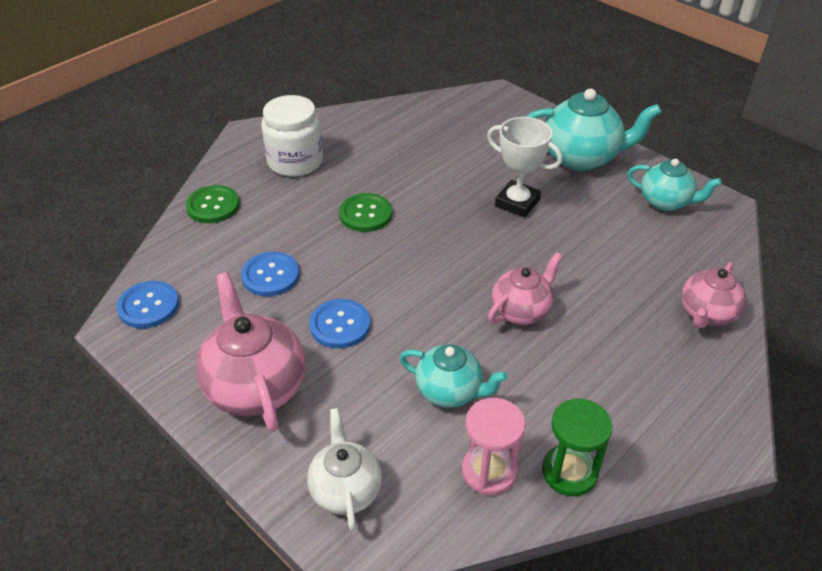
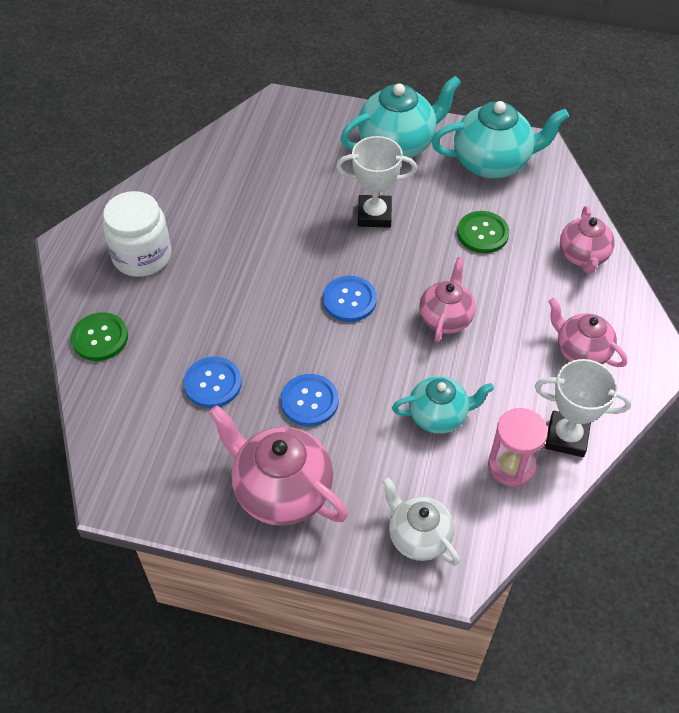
camera: 30 degrees left, 10 degrees up
blue button [117,281,179,328] -> blue button moved to [323,276,377,322]
green button [339,193,392,232] -> green button moved to [457,211,509,253]
green hourglass [542,398,613,496] -> white trophy [535,359,631,457]
turquoise teapot [627,159,722,211] -> turquoise teapot [431,101,569,179], size x1.59
none -> pink teapot [548,298,627,367]

